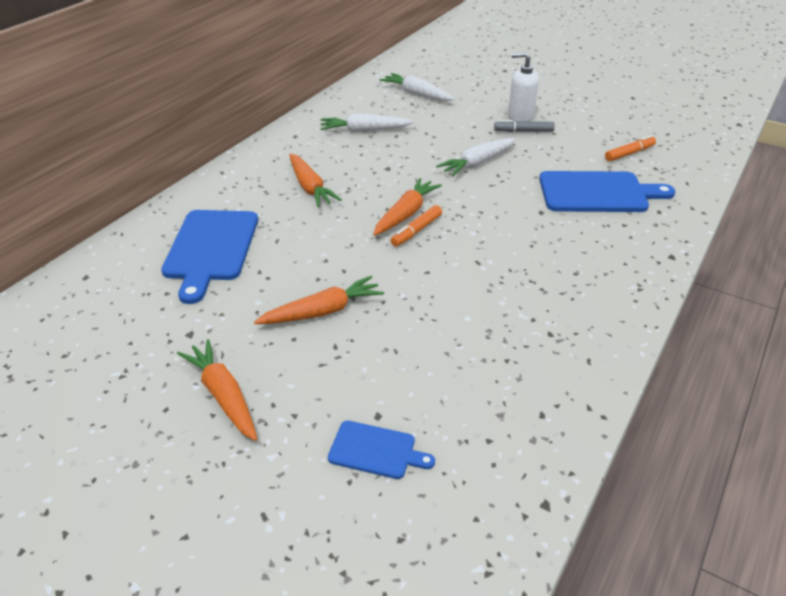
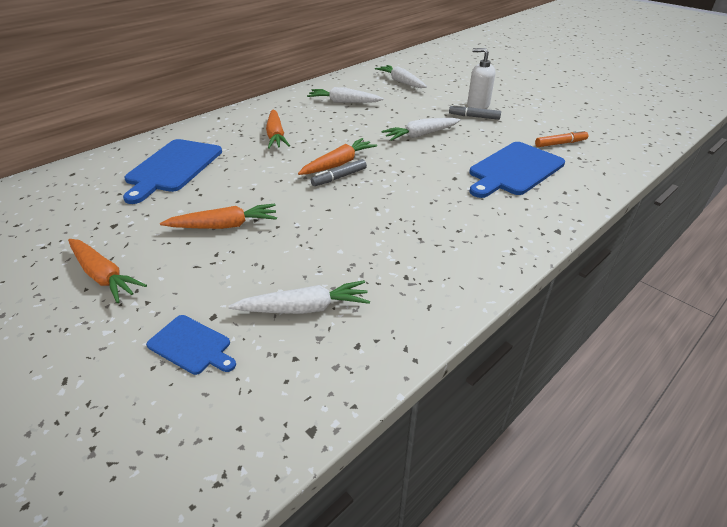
camera: 15 degrees right, 0 degrees up
orange carrot [177,339,257,441] -> orange carrot turned 150 degrees clockwise [68,239,147,303]
orange marker [390,205,442,247] -> grey marker [311,159,367,186]
blue cutting board [539,171,675,212] -> blue cutting board turned 120 degrees clockwise [469,142,565,198]
none -> white carrot [228,280,370,314]

